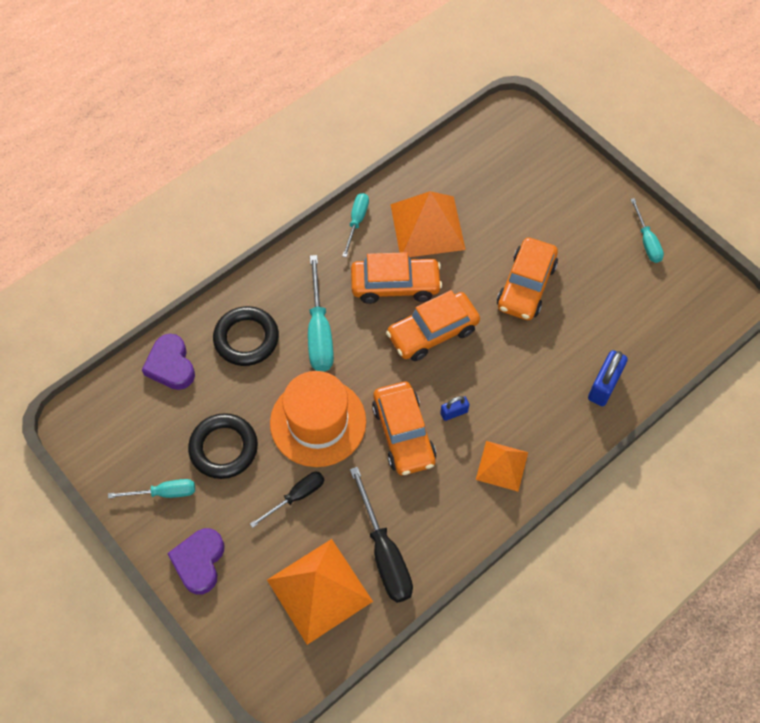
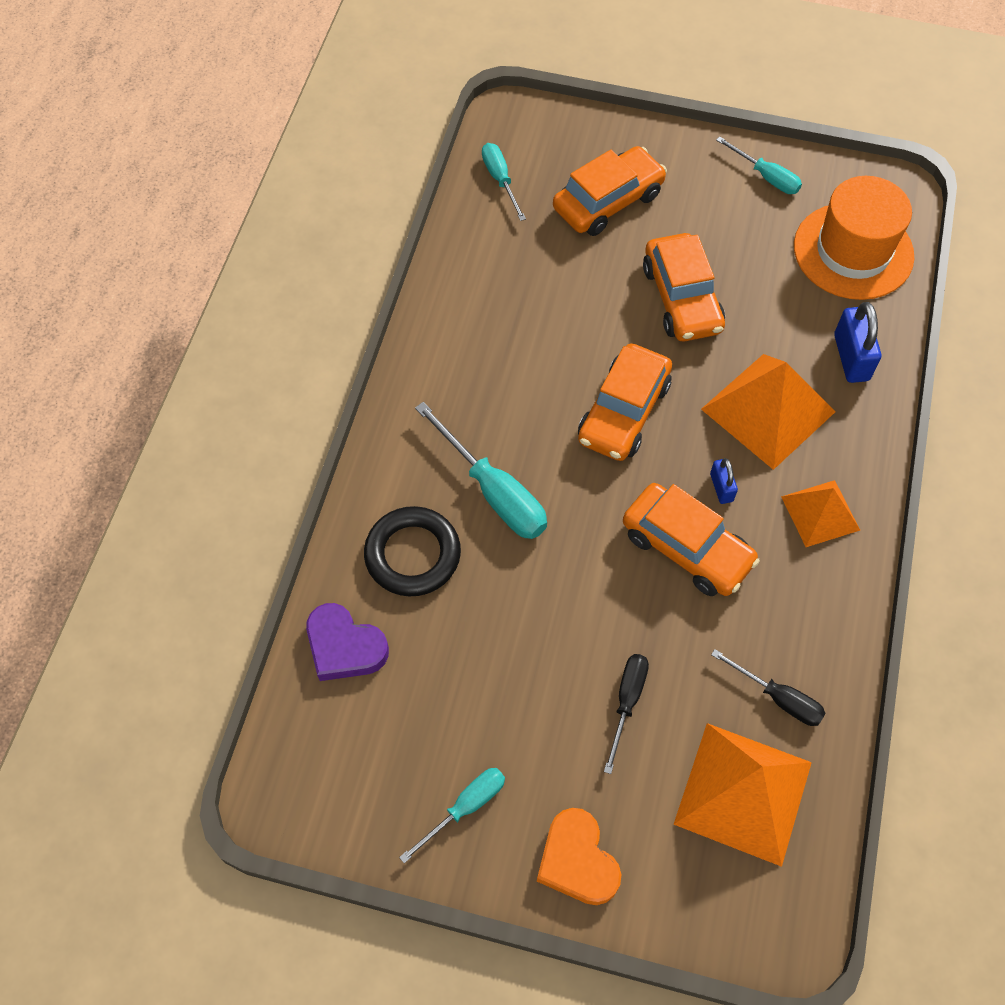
camera: 35 degrees left, 0 degrees up
purple heart [167,528,224,595] -> orange heart [537,808,622,905]
black ring [188,413,258,479] -> none
orange hat [270,371,366,467] -> orange hat moved to [794,176,914,300]
turquoise screwdriver [342,193,369,257] -> turquoise screwdriver moved to [482,143,526,221]
black screwdriver [350,467,413,603] -> black screwdriver [711,649,826,726], size x0.61
orange car [351,252,442,304] -> orange car moved to [553,146,667,236]
orange pyramid [390,191,466,257] -> orange pyramid moved to [701,354,836,470]
blue padlock [440,396,469,421] -> blue padlock turned 45 degrees counterclockwise [710,458,738,504]

